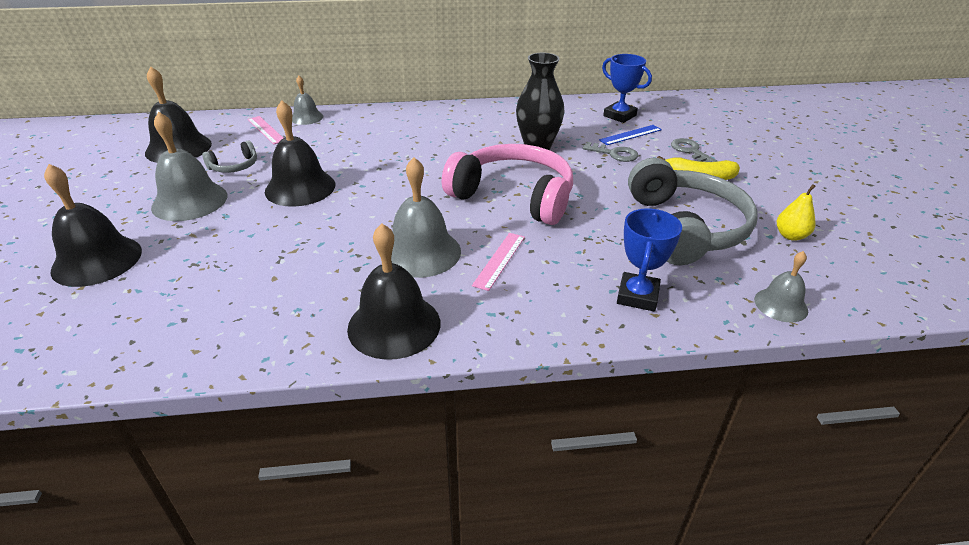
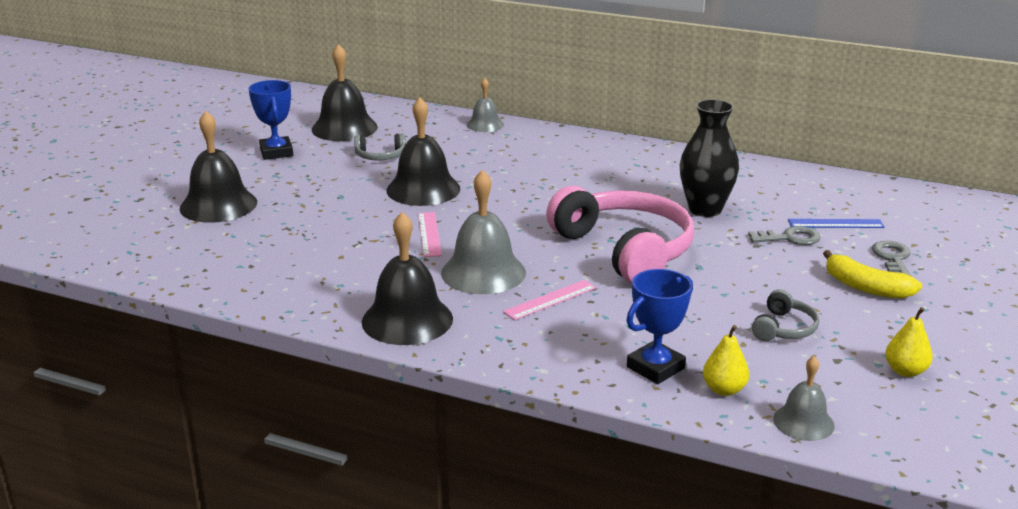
camera: 30 degrees right, 10 degrees down
grey bell [151,112,227,221] -> none
pink ruler [248,116,283,144] -> pink ruler moved to [418,212,442,257]
grey key [582,142,638,162] -> grey key turned 60 degrees counterclockwise [748,226,821,245]
blue trophy [602,54,652,123] -> blue trophy moved to [249,80,293,160]
grey headphones [628,158,758,265] -> grey headphones [752,289,819,341], size x0.44
none -> yellow pear [703,325,749,396]

